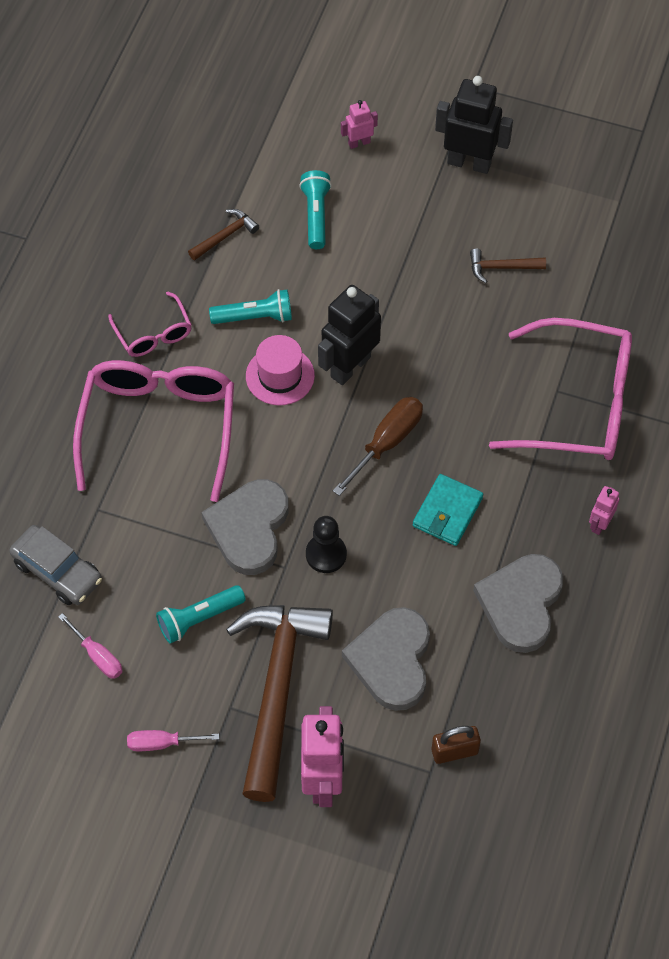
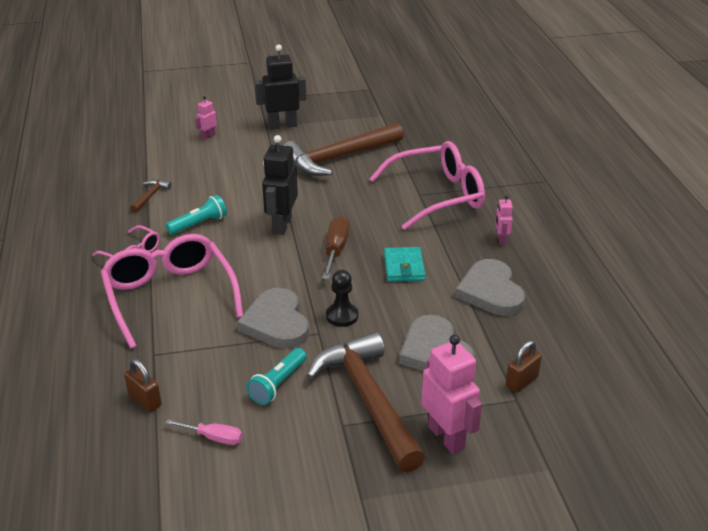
camera: 30 degrees left, 25 degrees down
grey car [9,525,102,605] -> brown padlock [124,359,162,412]
pink screwdriver [127,730,219,751] -> none
pink hat [246,335,315,405] -> none
turquoise flashlight [299,170,332,249] -> none
brown hammer [470,249,546,283] -> brown hammer [283,122,404,176], size x2.42

